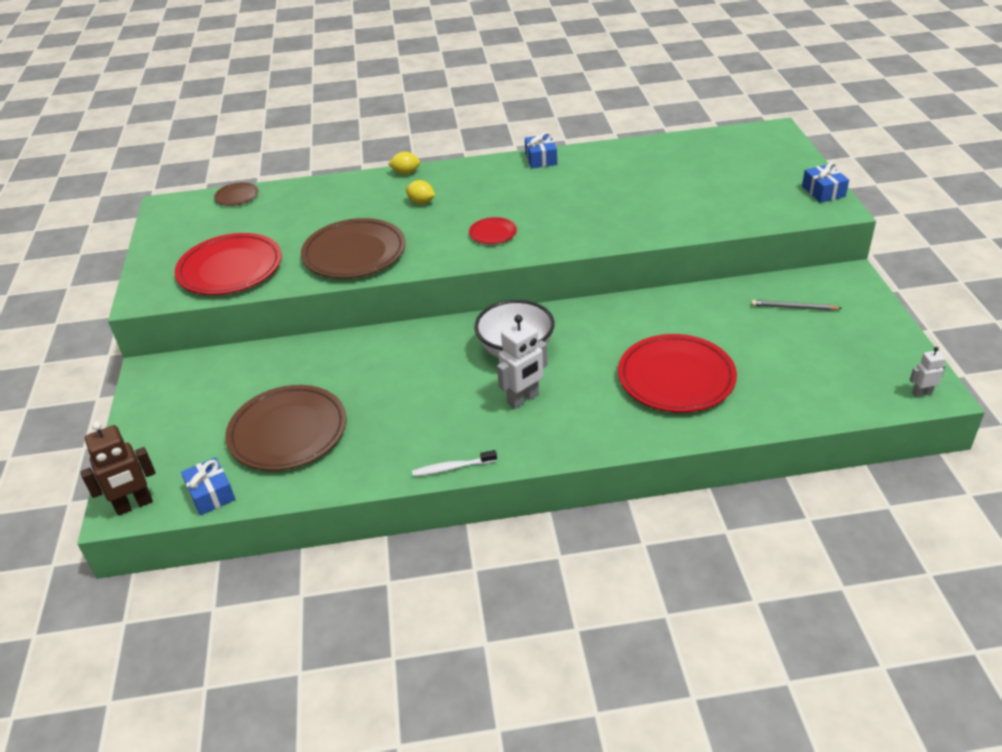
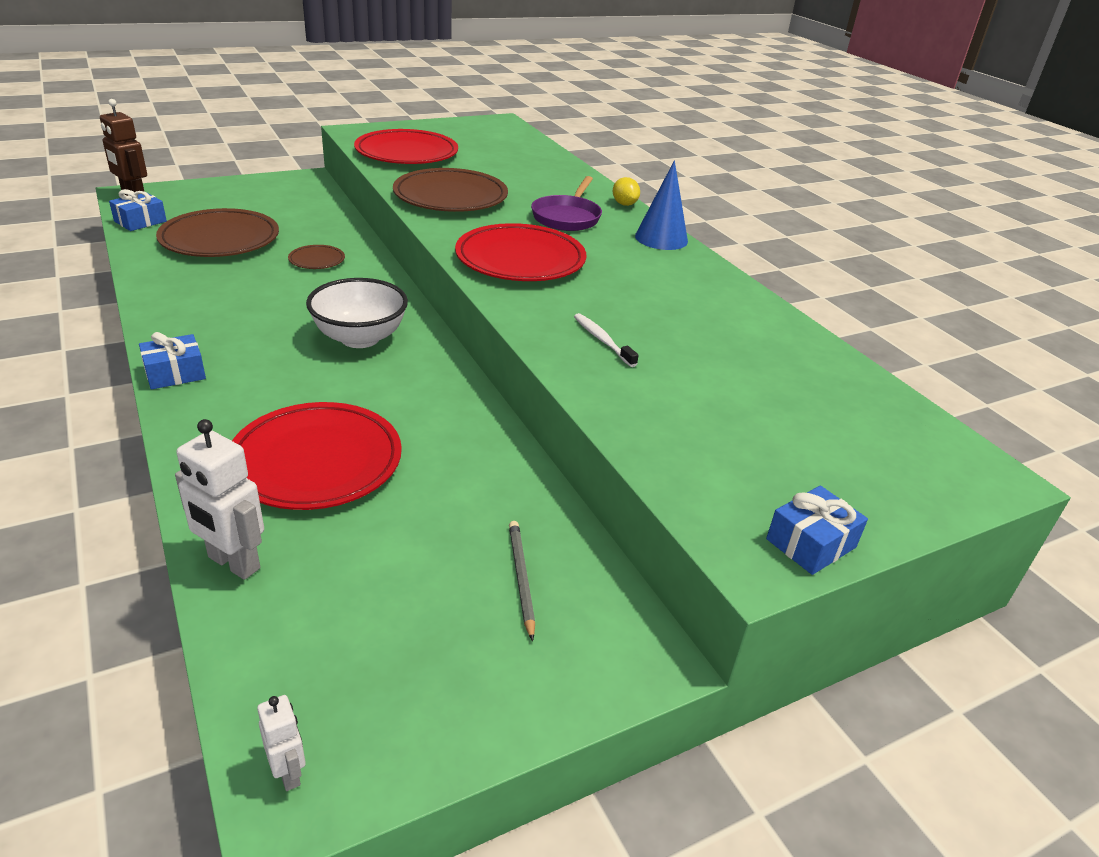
camera: 65 degrees right, 5 degrees down
brown plate [214,182,259,206] -> brown plate moved to [288,245,345,269]
yellow lemon [406,180,435,204] -> purple pan [531,176,602,231]
white toothbrush [412,450,497,477] -> white toothbrush moved to [574,313,639,367]
red plate [469,217,517,244] -> red plate [455,223,586,281], size x2.14
white robot [497,315,548,409] -> white robot moved to [175,419,264,580]
blue gift [525,132,557,168] -> blue gift moved to [139,332,206,389]
none -> blue cone [635,160,688,250]

